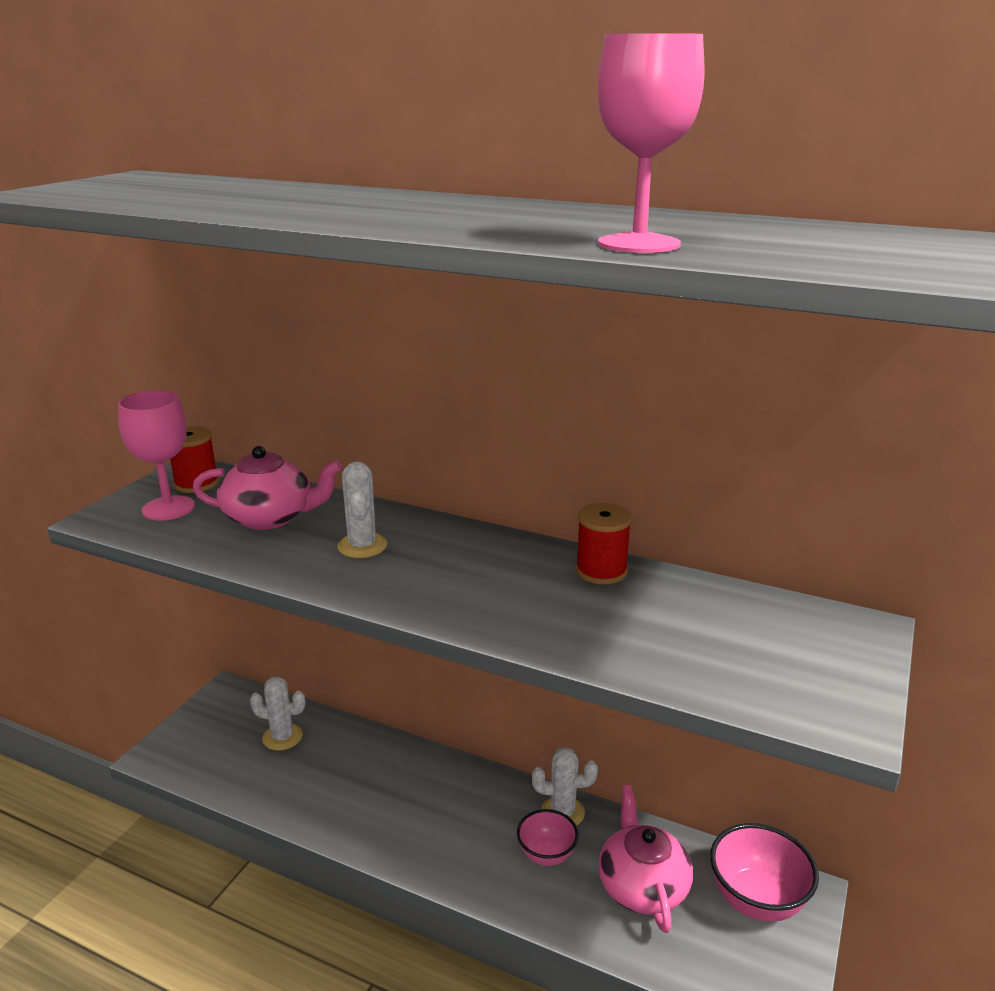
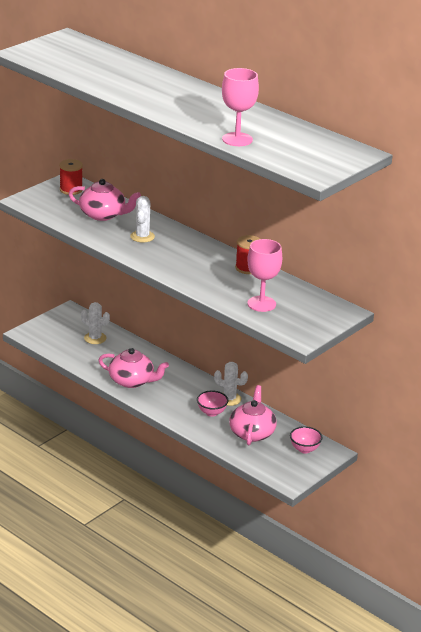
camera: 15 degrees right, 5 degrees up
pink goblet [118,390,195,521] -> pink goblet moved to [247,239,282,312]
pink bowl [710,823,819,922] -> pink bowl [290,426,323,454], size x0.63
none -> pink teapot [98,348,169,388]

